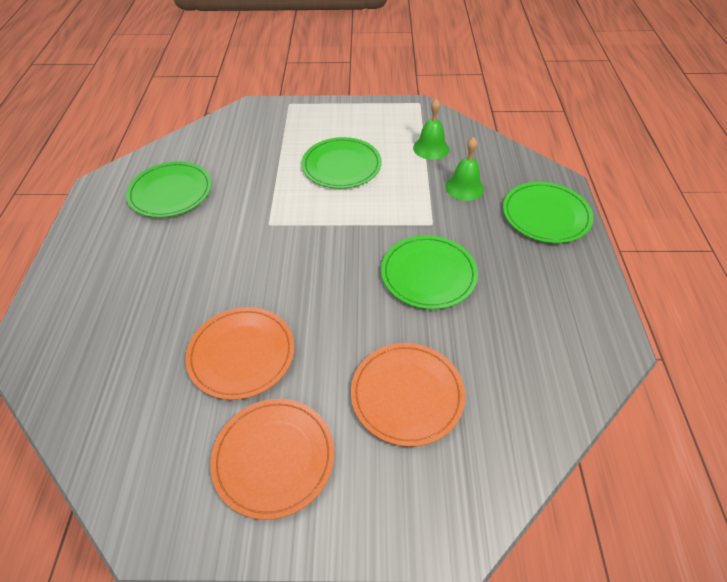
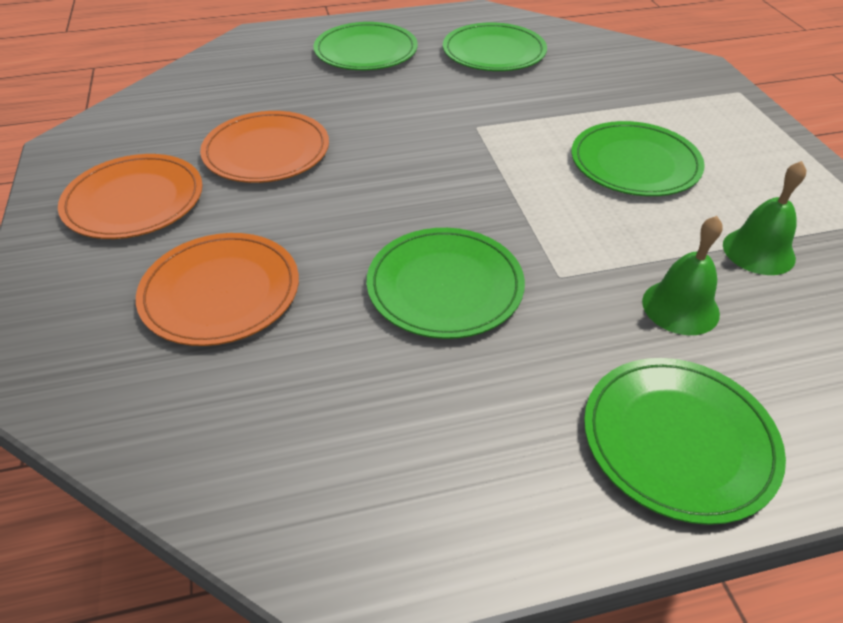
camera: 75 degrees right, 5 degrees down
none -> green plate [314,22,418,70]

